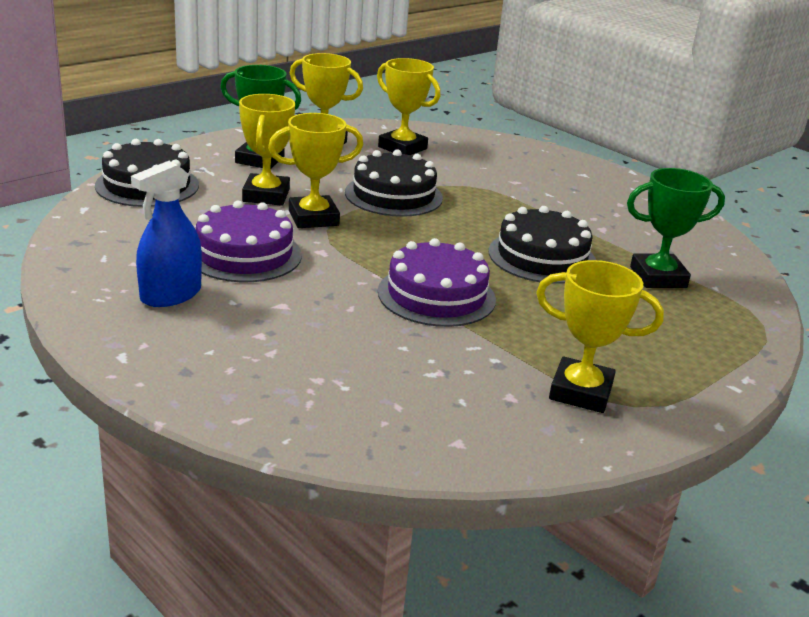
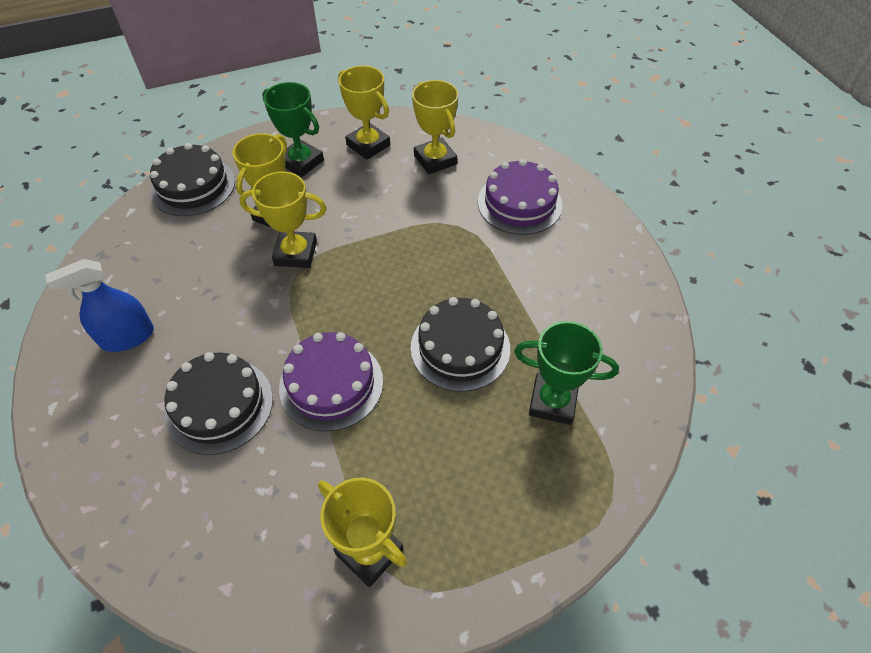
camera: 25 degrees right, 25 degrees up
purple cake [196,201,302,282] -> purple cake moved to [478,159,562,235]
black cake [345,149,443,217] -> black cake moved to [164,352,273,455]

